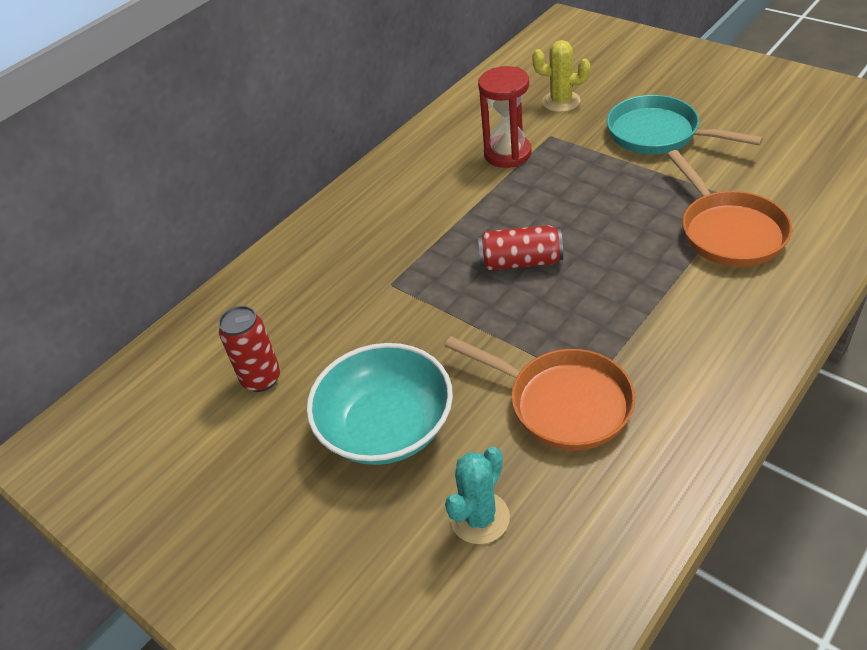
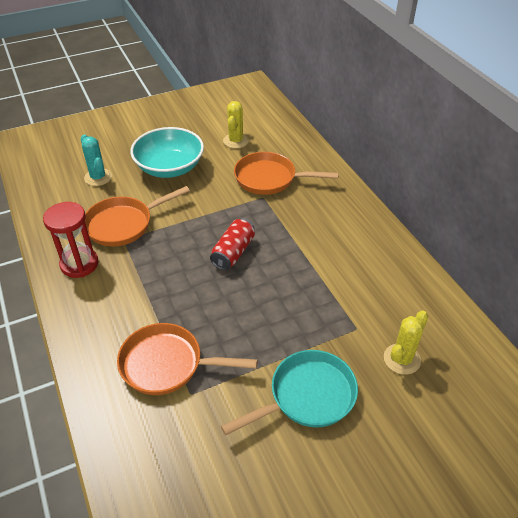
camera: 110 degrees right, 0 degrees up
red can [219,306,280,392] -> yellow cactus [223,101,249,149]
red hourglass [478,66,532,168] -> red hourglass moved to [43,202,99,278]
none -> orange pan [234,152,339,195]

